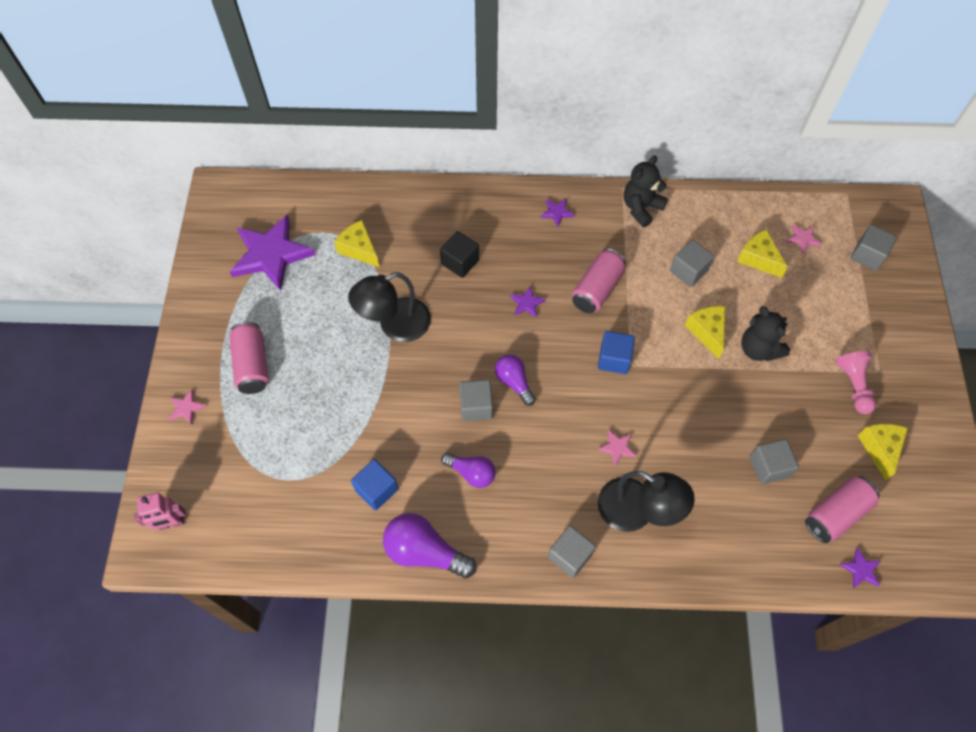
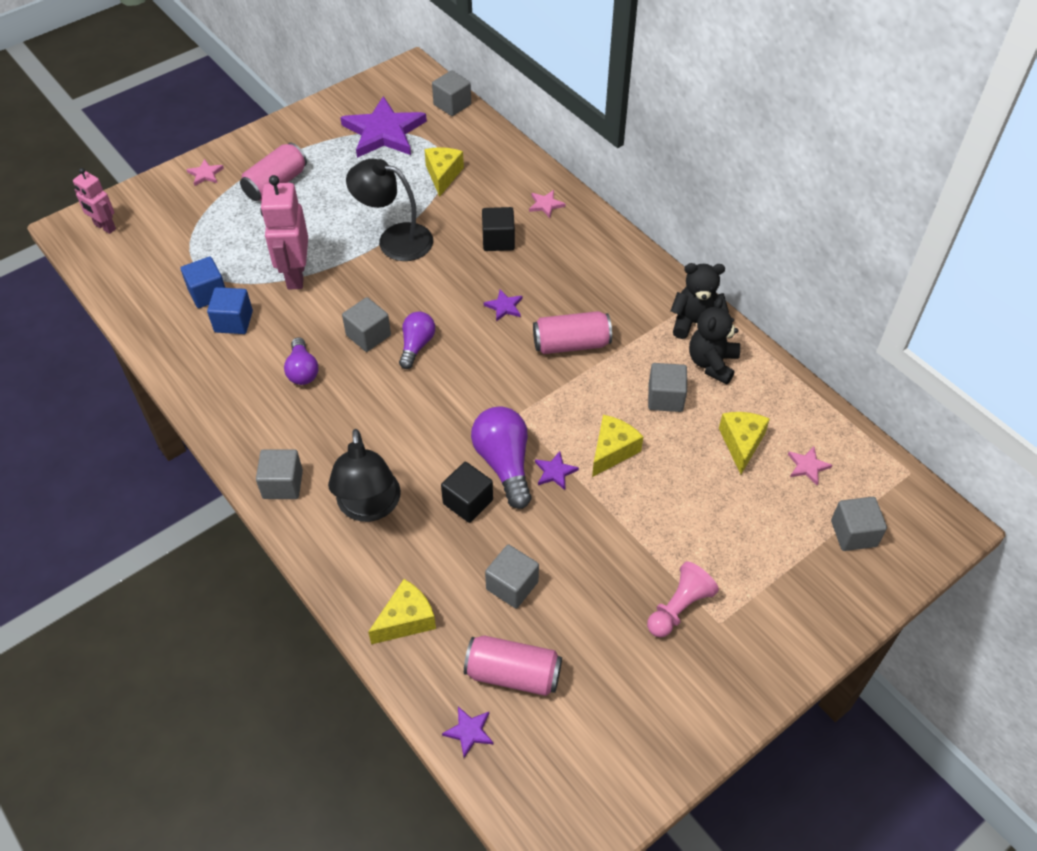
camera: 50 degrees right, 10 degrees down
purple light bulb [383,513,477,579] -> purple light bulb moved to [471,406,532,509]
purple star [541,199,575,227] -> purple star moved to [535,451,579,490]
blue cube [598,331,635,374] -> blue cube moved to [181,256,225,308]
pink star [598,430,636,466] -> pink star moved to [529,190,565,218]
black teddy bear [741,306,790,361] -> black teddy bear moved to [689,297,740,384]
yellow cheese [857,424,908,480] -> yellow cheese moved to [368,579,436,644]
none -> pink robot [260,175,308,289]
none -> grey cube [432,70,471,116]
none -> black cube [441,462,493,523]

